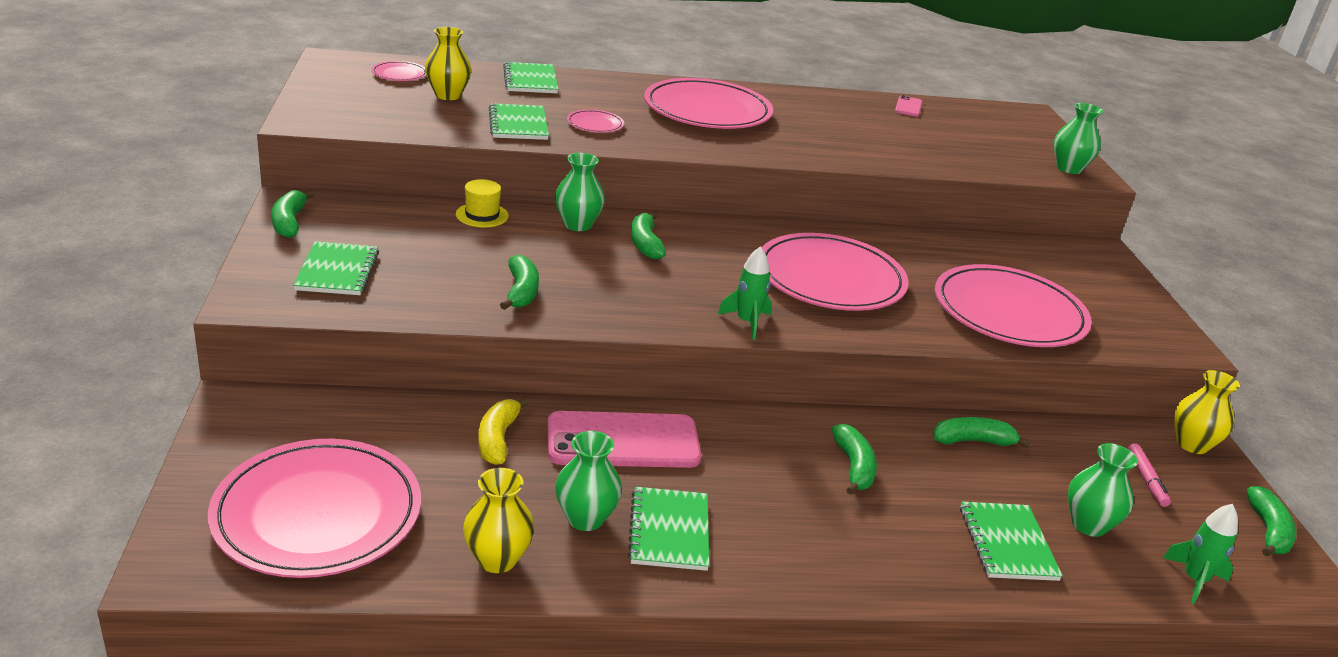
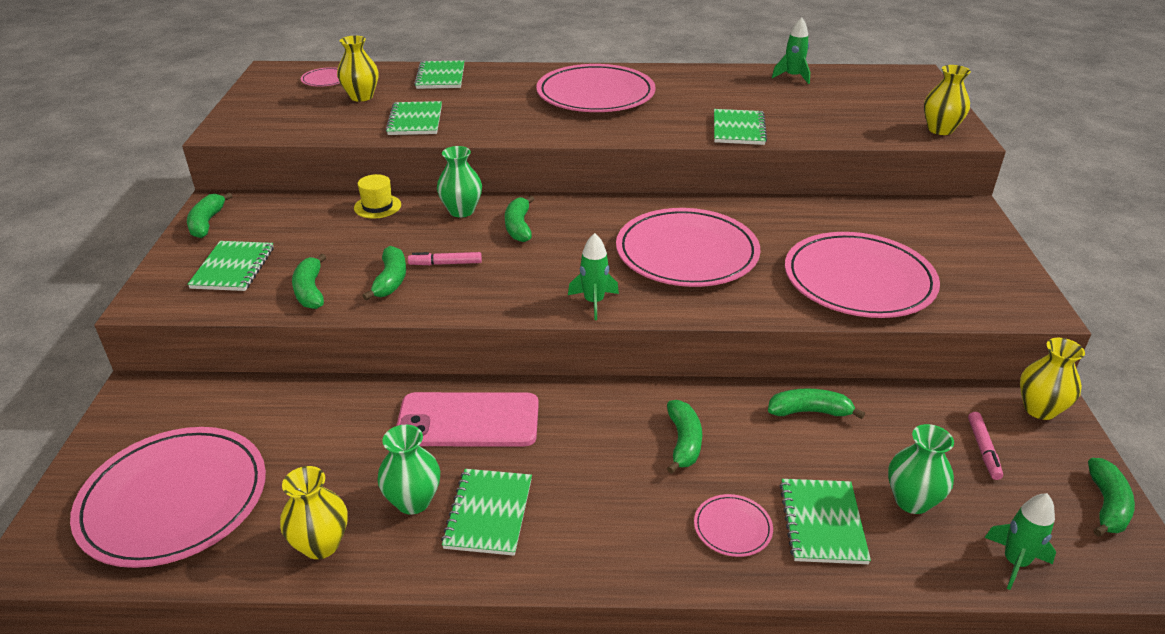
camera: 10 degrees right, 5 degrees up
yellow banana [478,397,530,465] -> none
pink plate [567,109,624,133] -> pink plate moved to [694,494,773,557]
pink phone [895,95,922,117] -> green rocket [772,17,810,84]
green vase [1054,103,1103,174] -> yellow vase [924,65,971,135]
none -> green banana [292,254,326,309]
none -> pink marker [408,252,482,265]
none -> green notebook [714,109,767,145]

